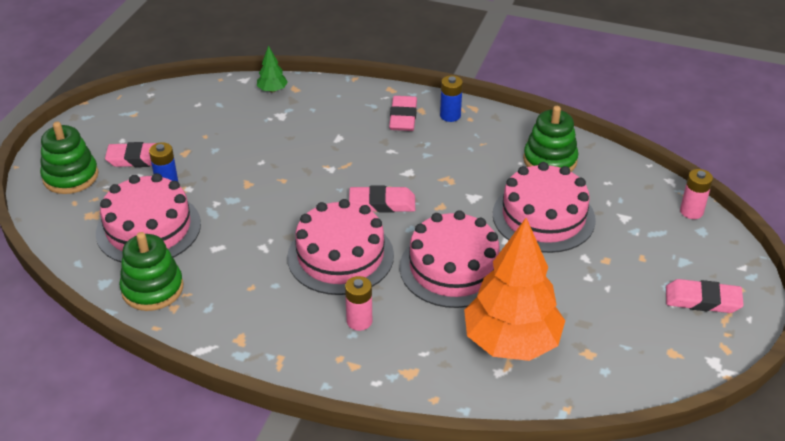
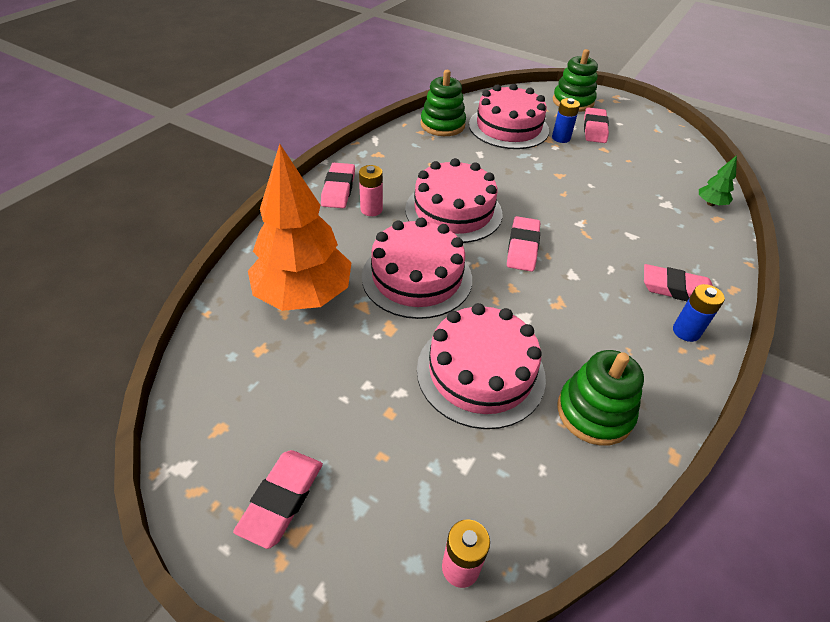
camera: 100 degrees right, 5 degrees up
none -> pink eraser [321,163,355,208]

